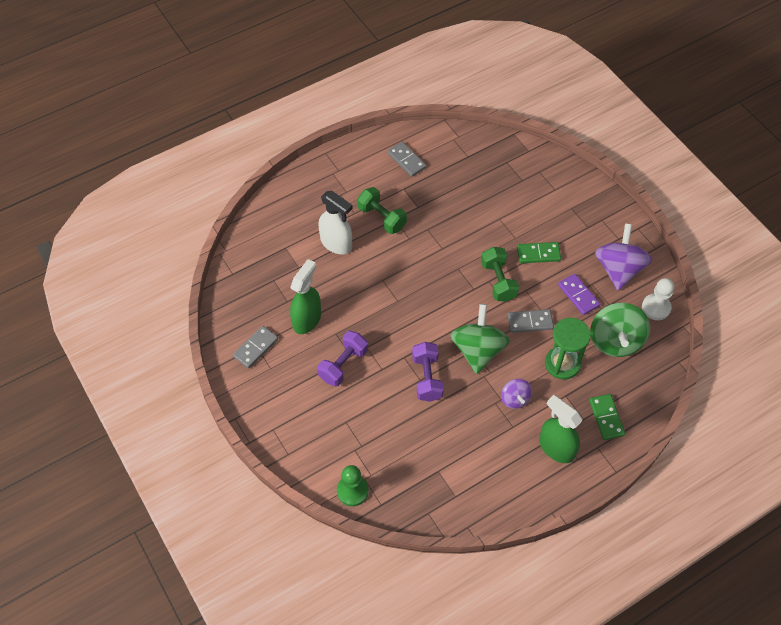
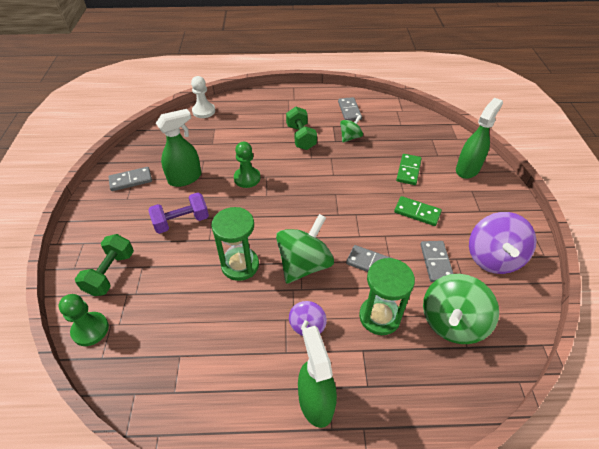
camera: 30 degrees right, 10 degrees down
white spray bottle [318,190,353,255] -> none
purple dumbbell [412,342,444,402] -> green hourglass [212,207,259,281]
green dumbbell [481,247,519,302] -> green dumbbell moved to [75,234,134,296]
purple domino [558,274,600,315] -> grey domino [420,241,454,282]
green domino [589,394,625,440] -> green domino moved to [396,154,422,185]
purple spinning top [595,223,652,291] -> purple spinning top turned 150 degrees clockwise [469,212,537,274]
white pawn [642,278,674,320] -> white pawn moved to [191,76,215,118]
none -> green pawn [234,142,261,188]
none -> green spinning top [340,115,363,143]
none -> green spray bottle [456,98,503,179]

